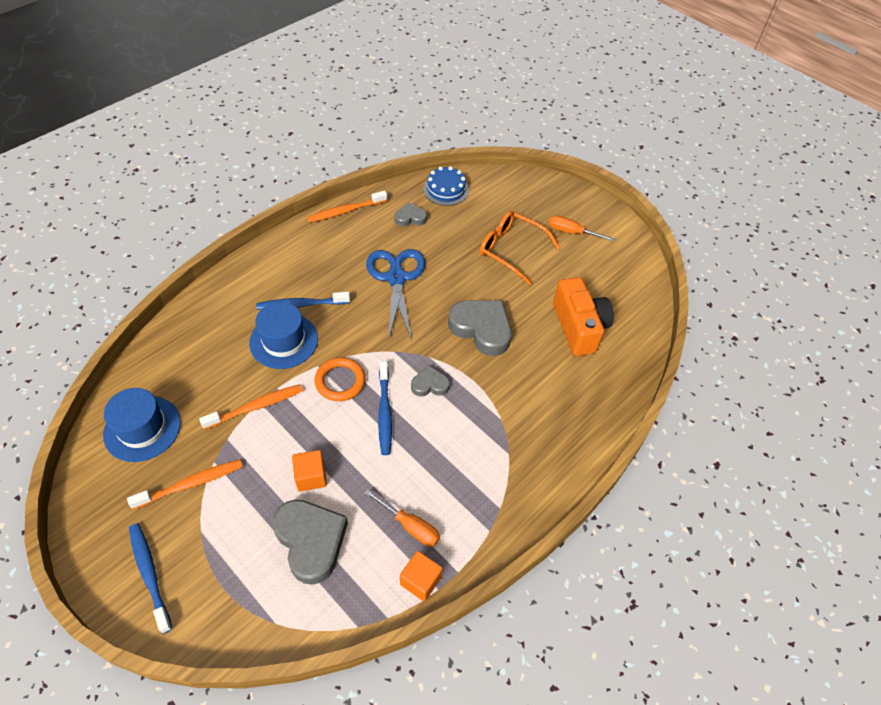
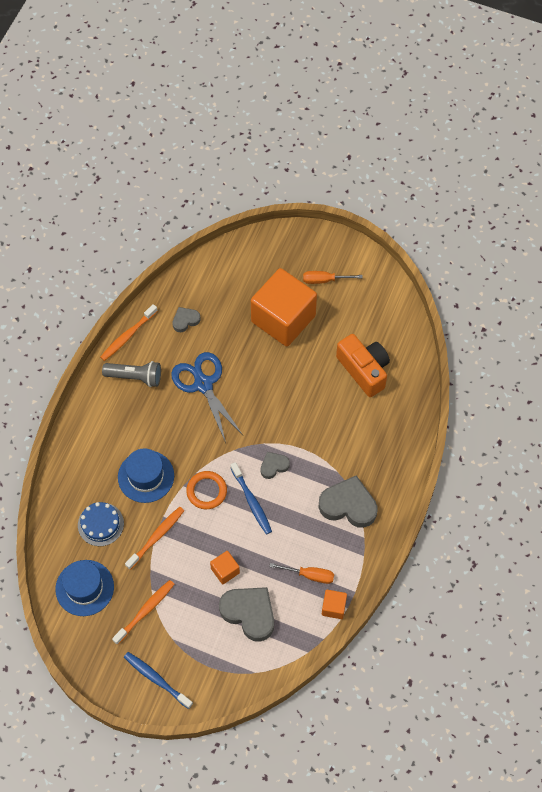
camera: 20 degrees left, 10 degrees up
blue toothbrush [256,292,350,310] -> none
blue cake [423,166,469,206] -> blue cake moved to [78,502,124,546]
grey heart [448,300,512,356] -> grey heart moved to [318,475,378,528]
orange glasses [480,211,560,285] -> orange cube [251,268,317,347]
none -> grey flashlight [102,361,161,387]

